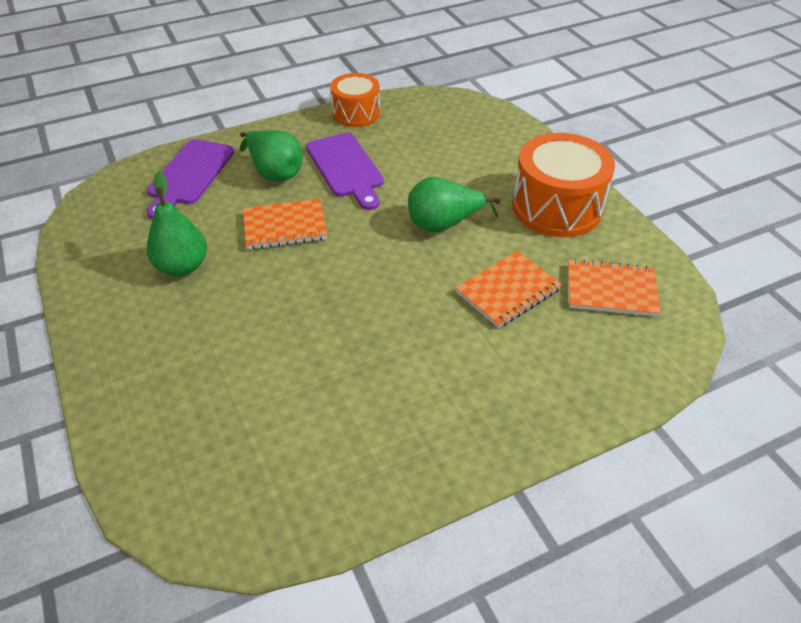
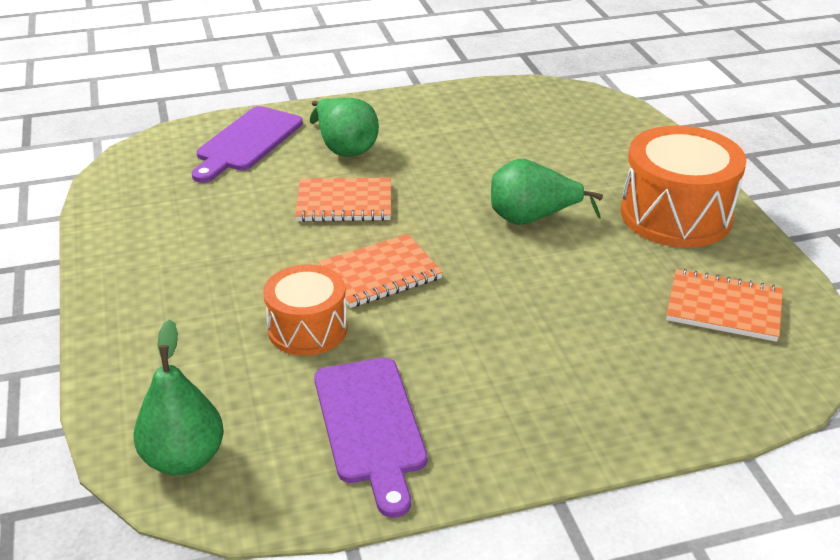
camera: 10 degrees right, 10 degrees down
green pear [147,171,207,276] -> green pear moved to [134,319,224,475]
purple cutting board [306,133,384,210] -> purple cutting board moved to [314,358,427,518]
orange drum [330,73,380,127] -> orange drum moved to [263,264,347,356]
orange notebook [455,251,562,328] -> orange notebook moved to [318,234,443,308]

